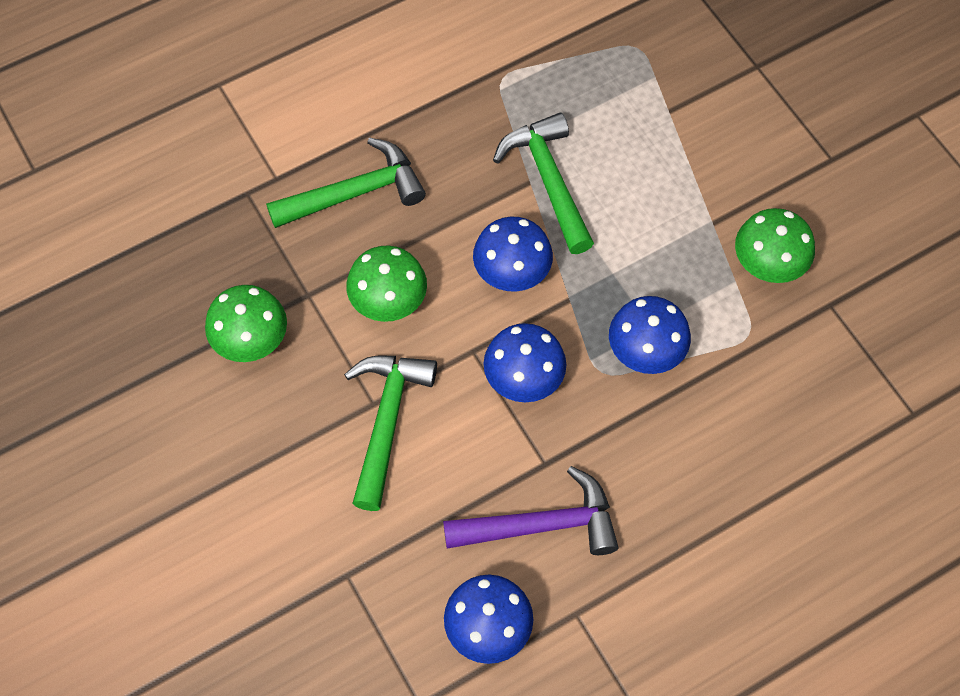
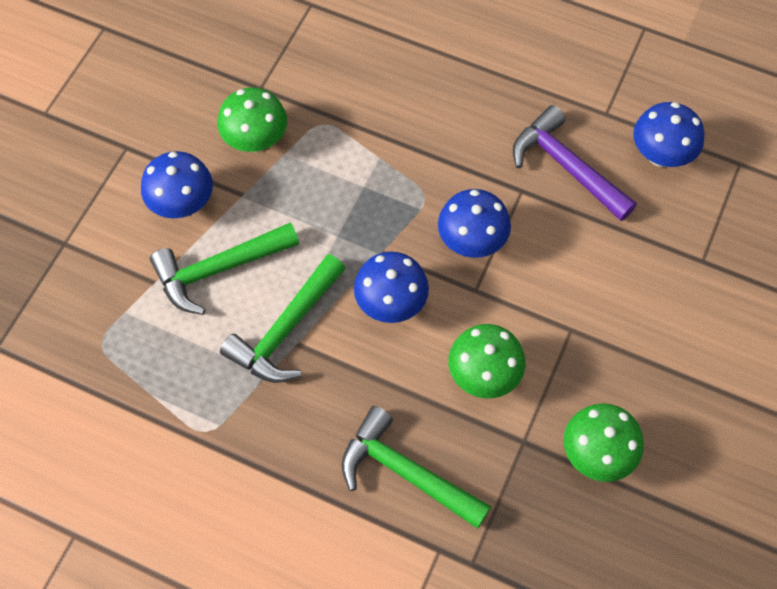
camera: 125 degrees left, 0 degrees up
green hammer [344,356,437,511] -> green hammer moved to [150,222,299,315]
blue mushroom [609,296,691,374] -> blue mushroom moved to [141,151,213,218]

